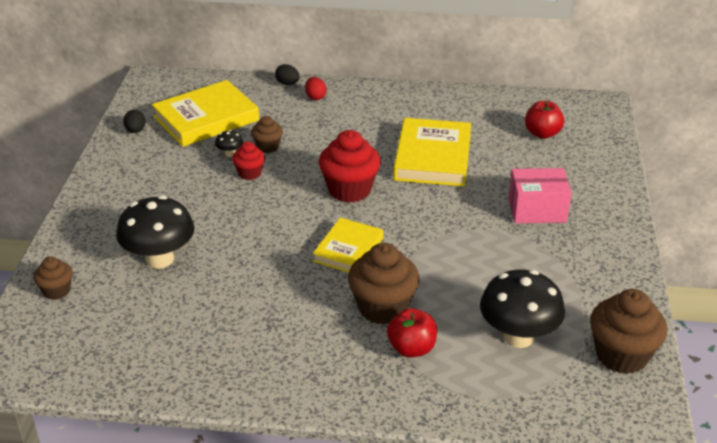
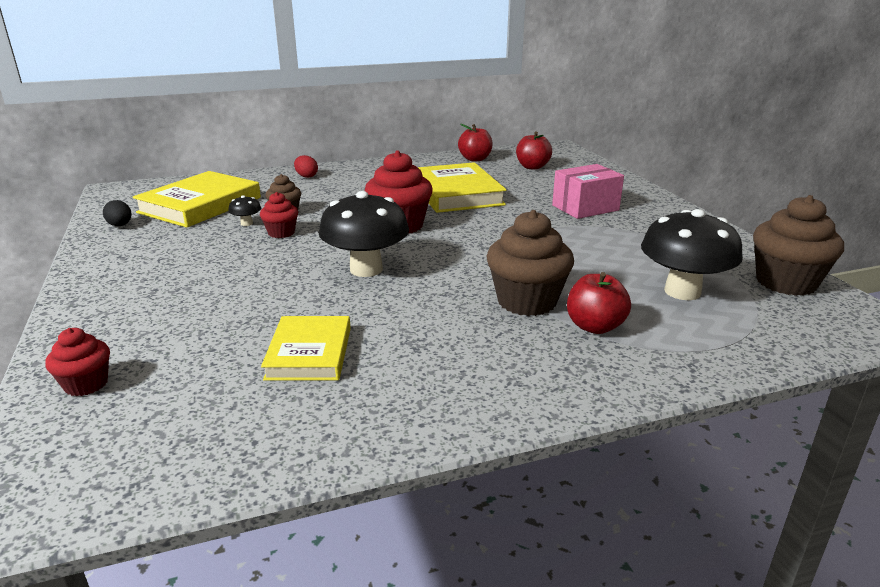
camera: 25 degrees left, 10 degrees down
brown cupcake [34,256,73,300] -> red cupcake [45,328,110,396]
black mushroom [116,196,195,269] -> black mushroom moved to [319,191,409,277]
black egg [275,64,300,85] -> none
yellow book [313,218,383,273] -> yellow book moved to [261,316,351,381]
none -> red apple [458,124,493,161]

